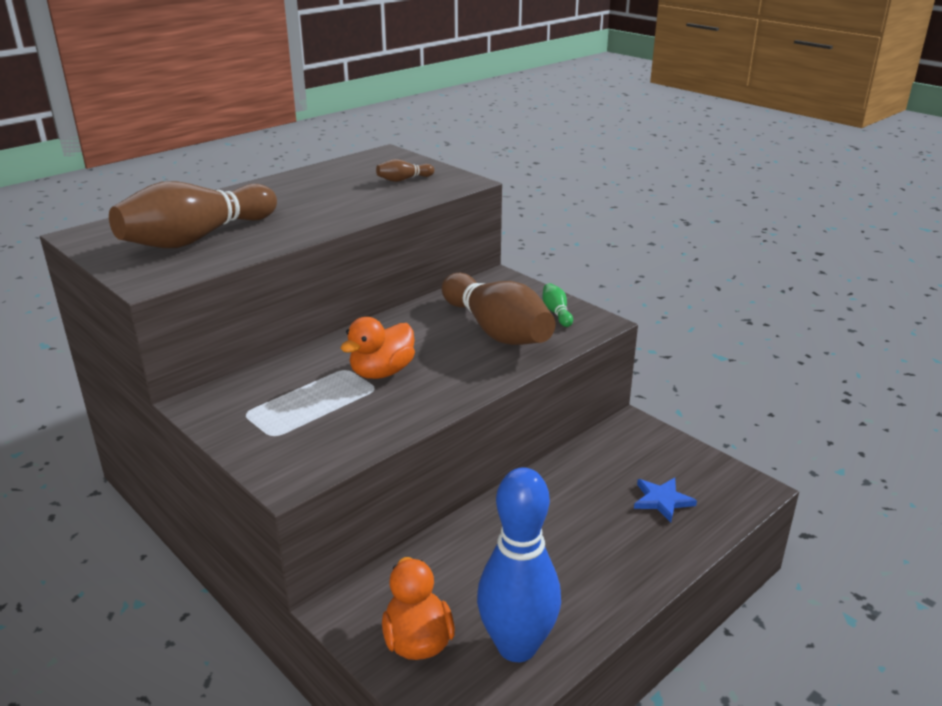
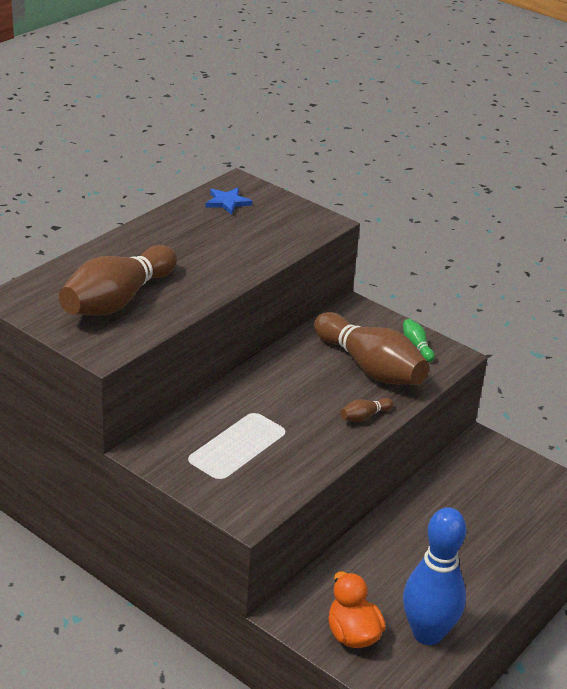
camera: 10 degrees left, 5 degrees up
orange duck [341,317,415,379] -> none
brown bowling pin [376,159,434,182] -> brown bowling pin moved to [340,398,393,422]
blue star [634,478,697,522] -> blue star moved to [206,188,252,215]

